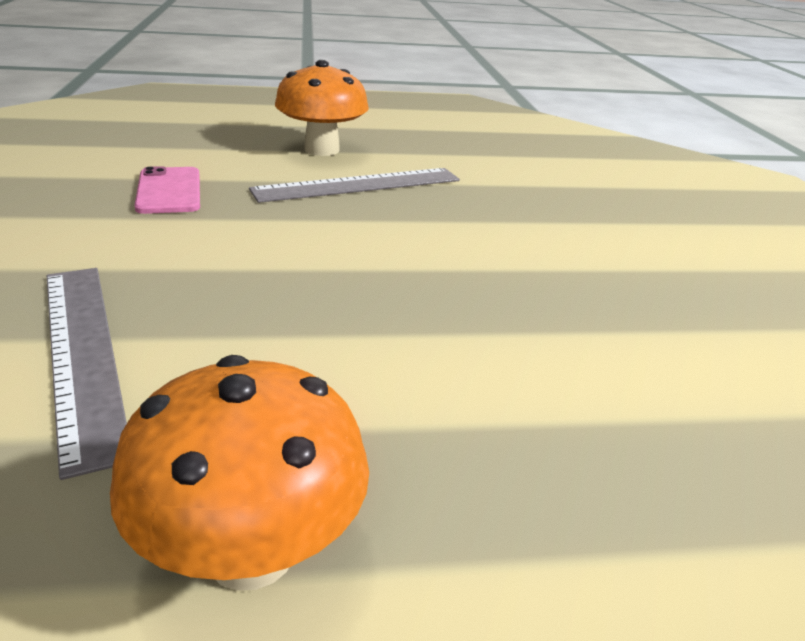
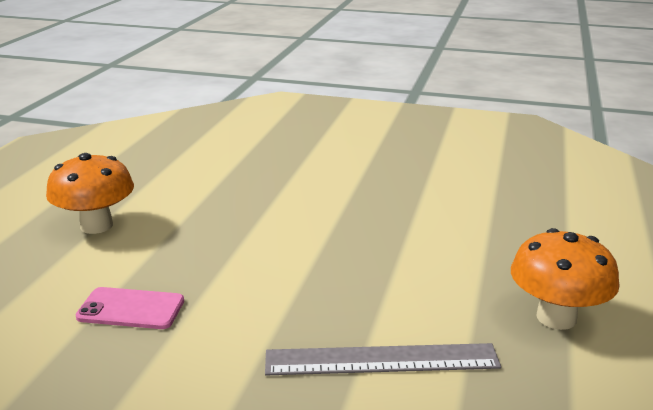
camera: 65 degrees left, 5 degrees down
grey ruler [249,168,460,203] -> none

